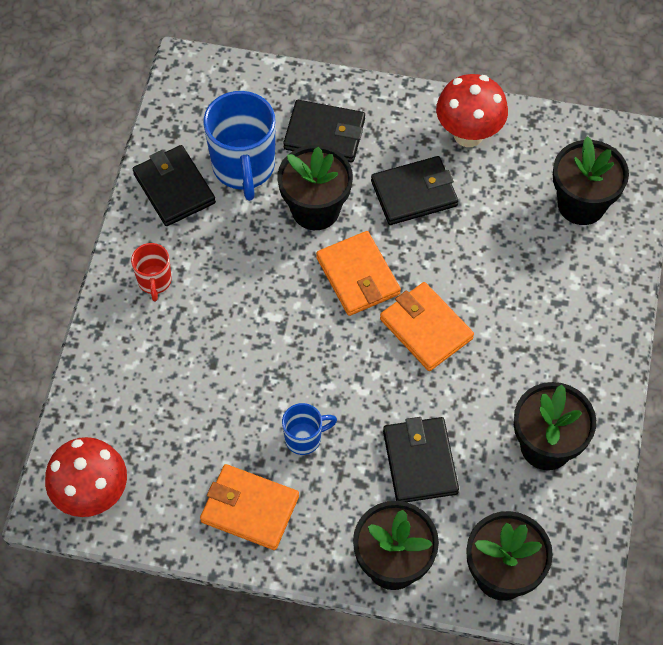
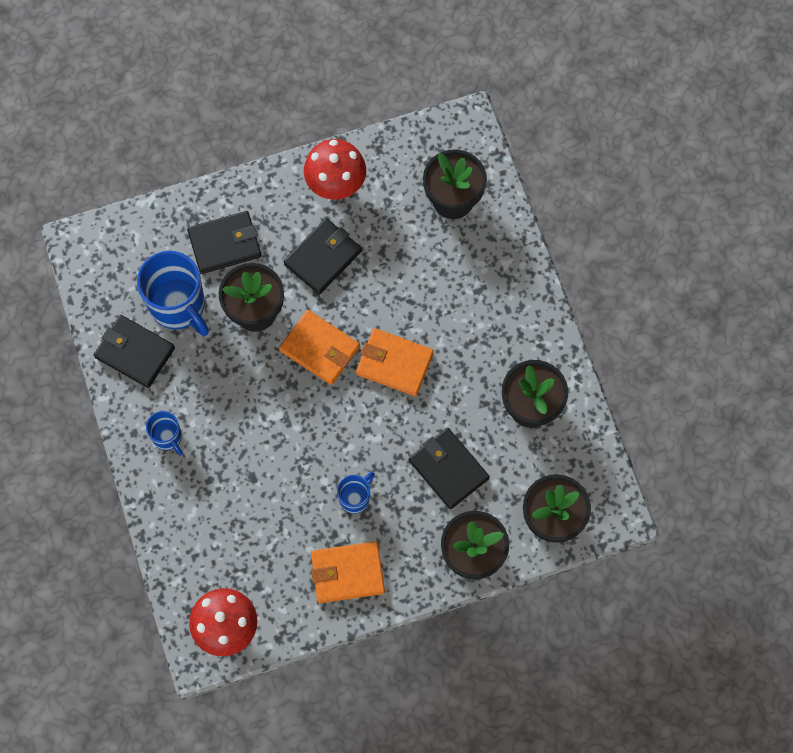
camera: 30 degrees left, 10 degrees up
red mug [131,243,172,302] -> blue mug [146,411,183,456]

